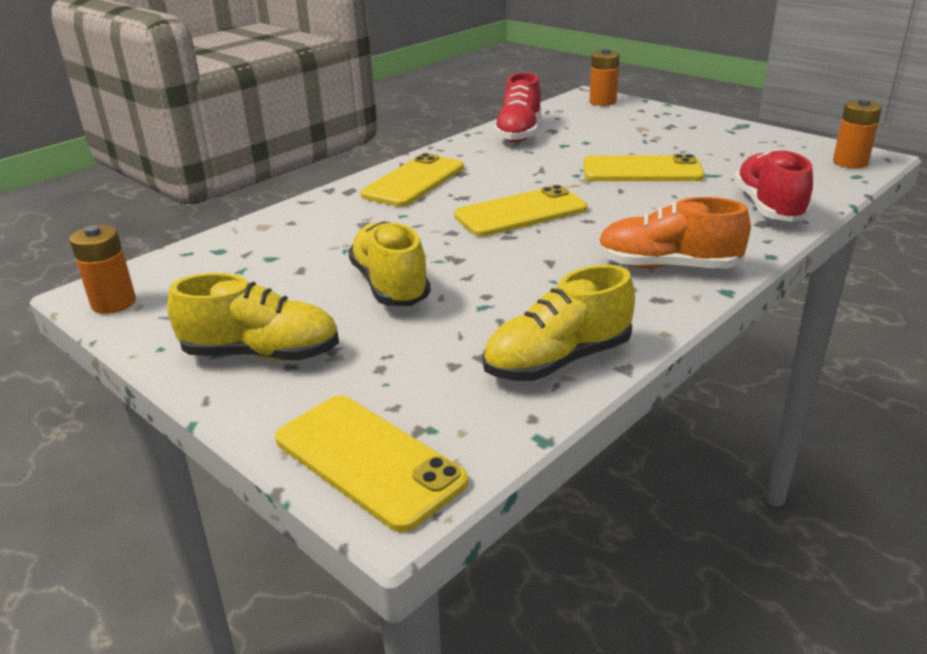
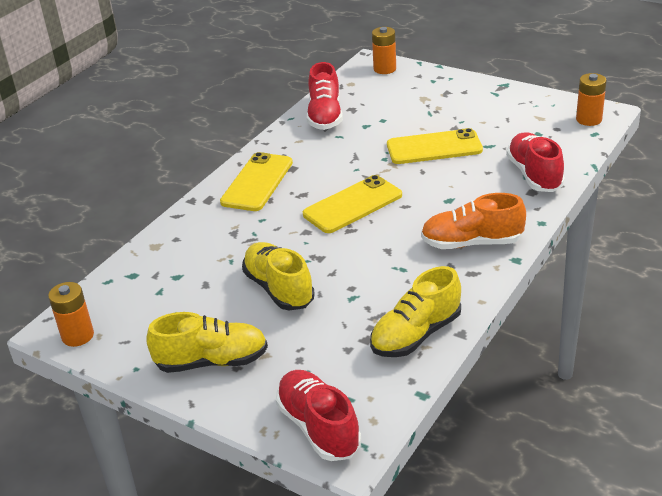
camera: 10 degrees left, 5 degrees up
yellow phone [275,395,468,532] -> red shoe [276,370,361,461]

